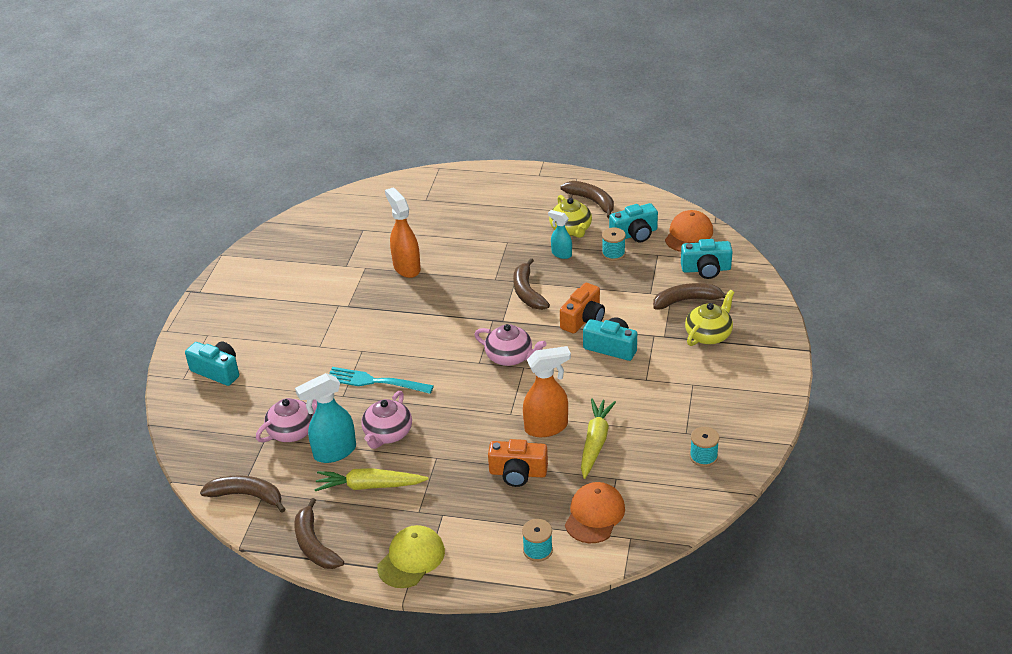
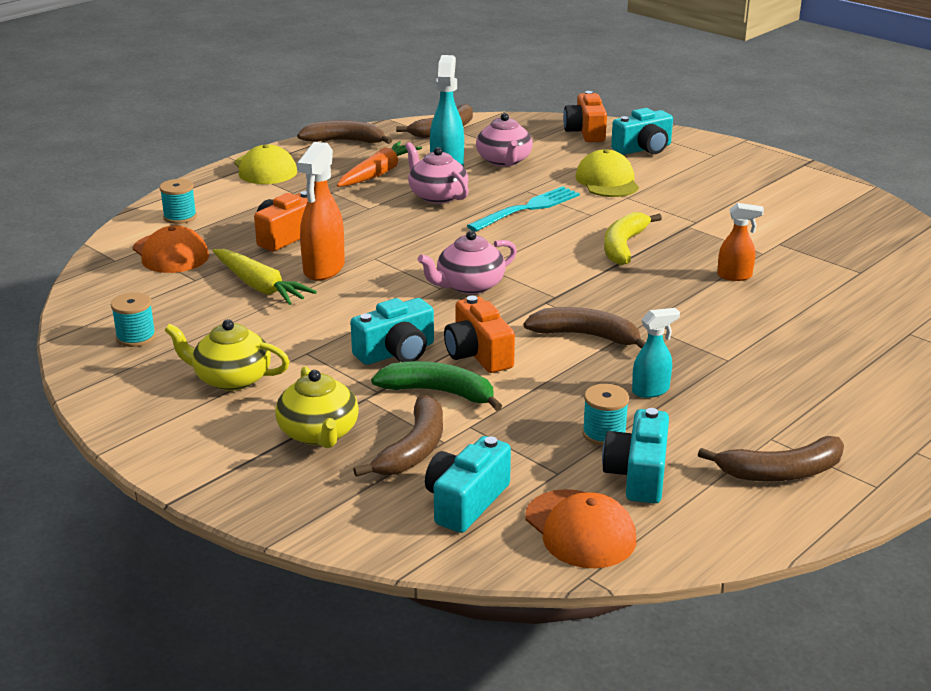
camera: 120 degrees right, 10 degrees down
yellow carrot [314,468,429,491] -> orange carrot [337,141,422,187]
orange spray bottle [385,187,421,278] -> orange spray bottle [717,203,764,281], size x0.58
yellow teapot [549,195,592,238] -> yellow teapot moved to [164,319,290,391]
none -> green banana [371,361,502,411]
none -> orange camera [563,91,607,142]
none -> yellow cap [575,149,639,197]
none -> yellow banana [604,212,662,265]

